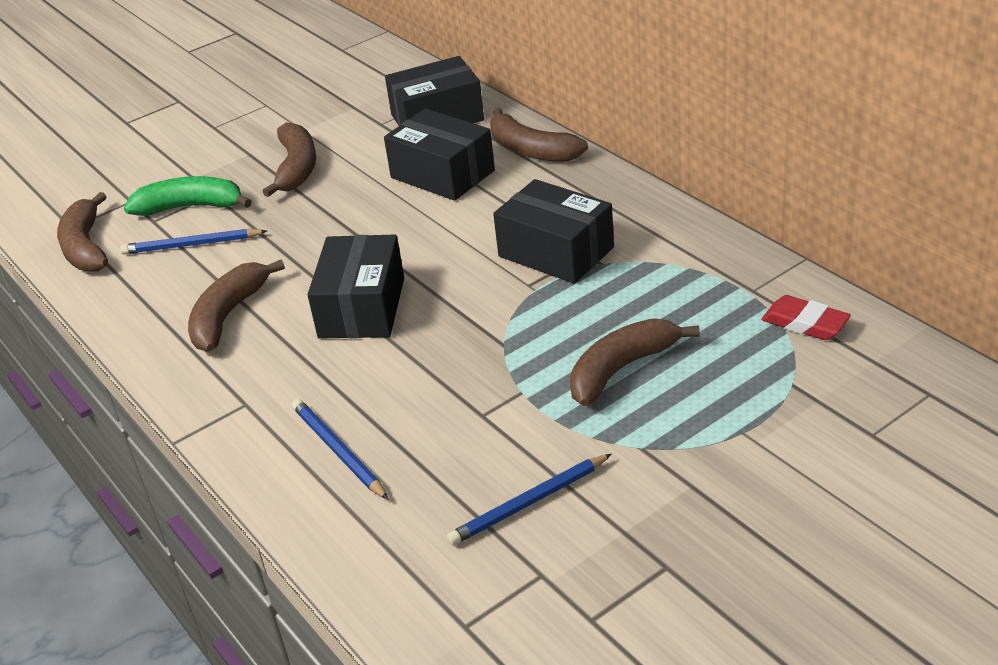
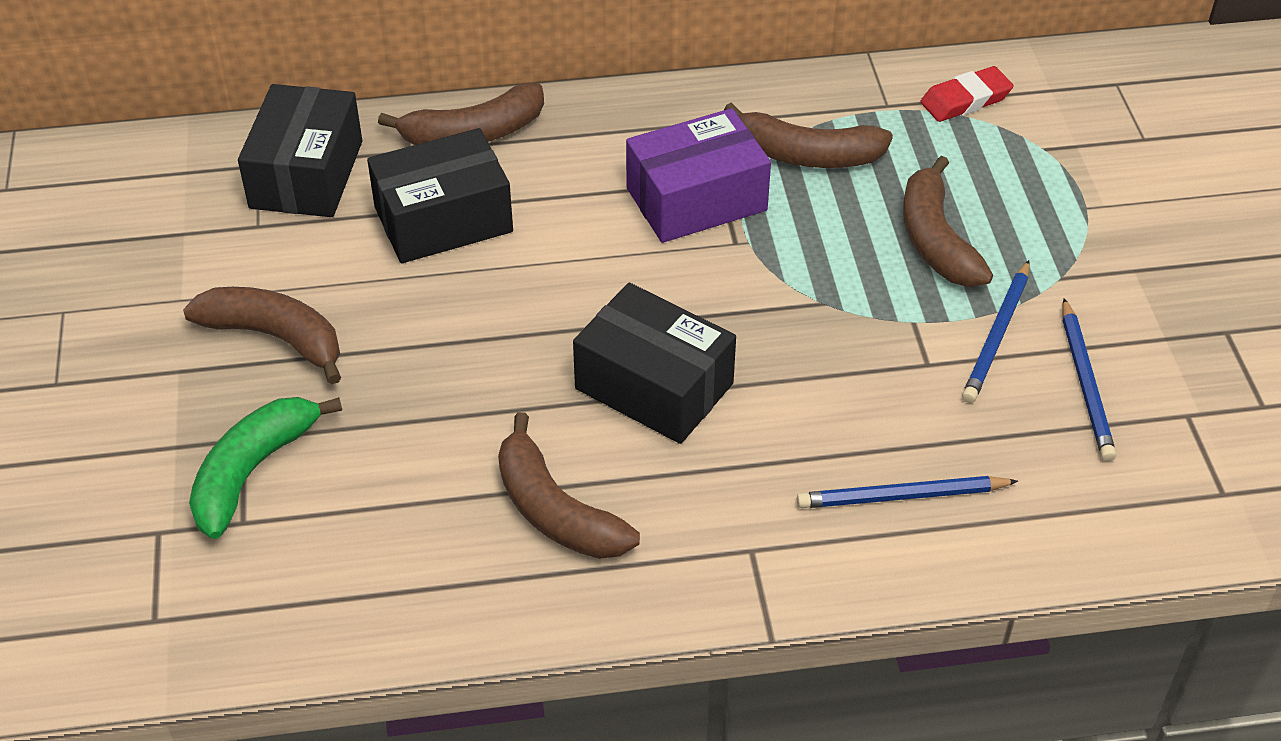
camera: 65 degrees left, 10 degrees up
brown banana [57,192,108,271] -> brown banana moved to [724,102,893,168]
blue pencil [120,229,267,254] -> blue pencil moved to [962,260,1030,403]
black box [493,179,614,284] -> purple box [626,108,771,243]

